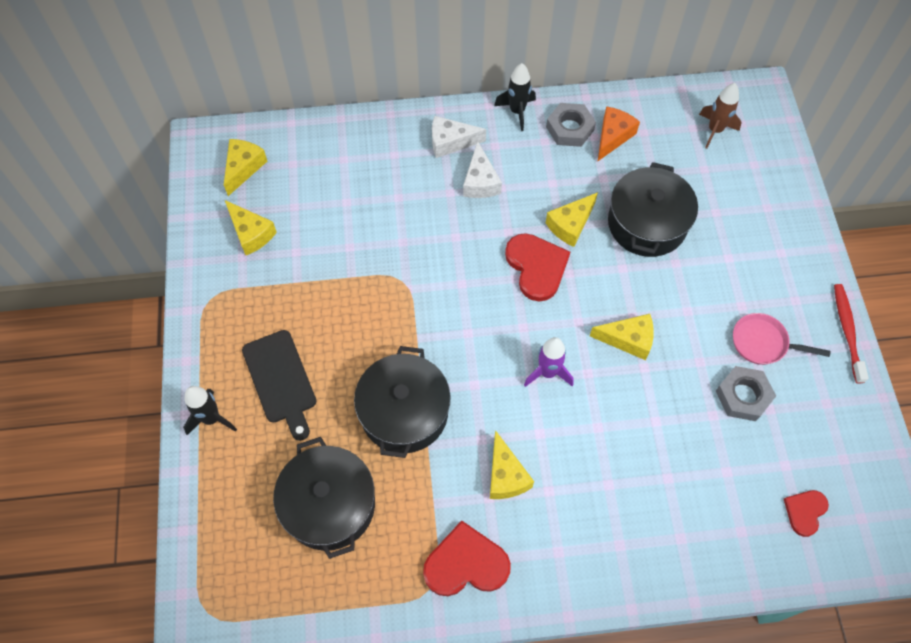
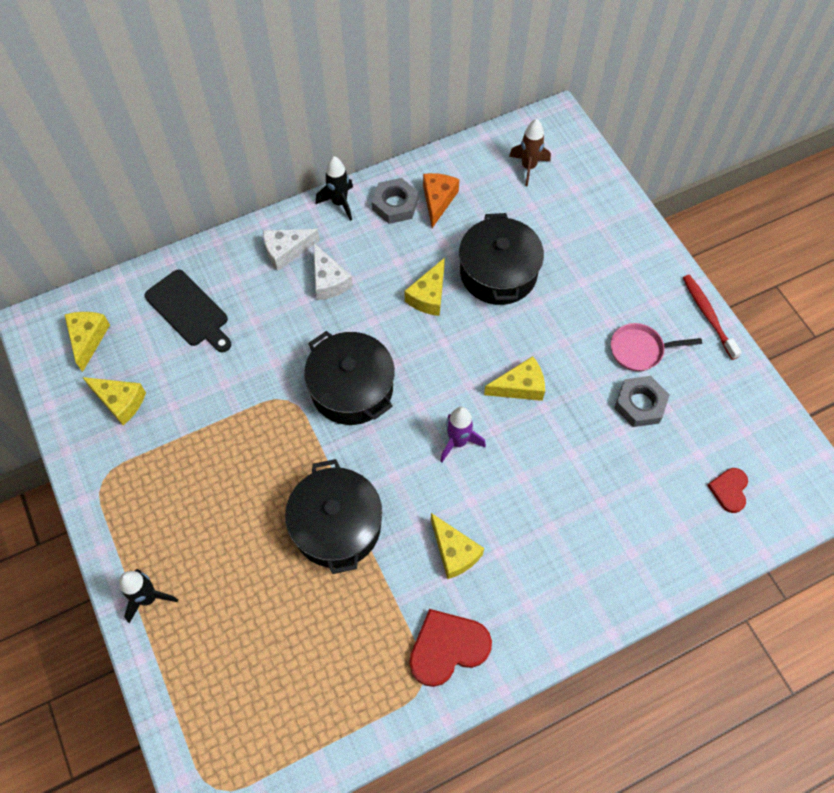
camera: 20 degrees left, 0 degrees up
black cutting board [242,330,316,441] -> black cutting board moved to [145,269,231,352]
black pot [273,437,375,559] -> black pot moved to [304,331,395,425]
red heart [505,233,570,302] -> none

